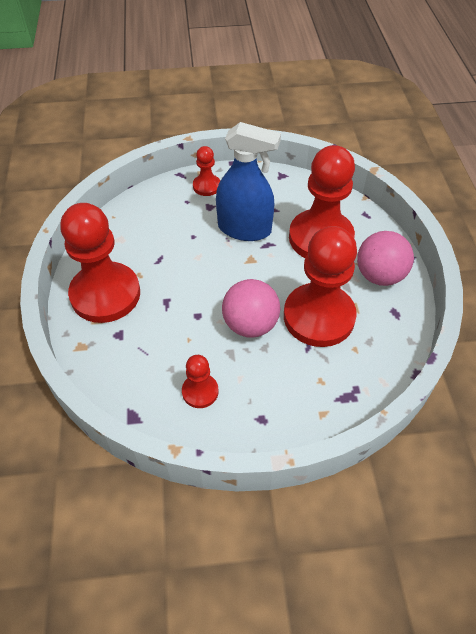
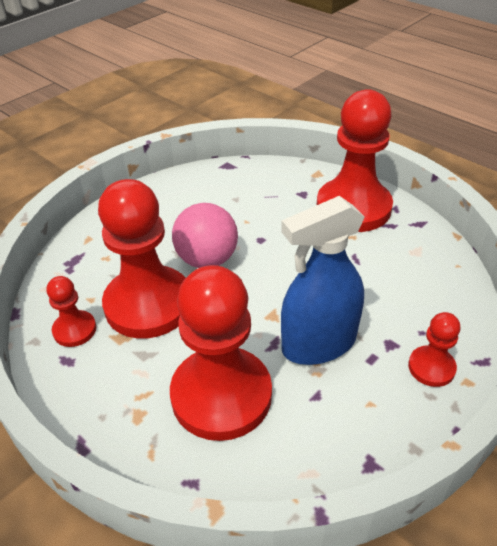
camera: 140 degrees right, 10 degrees down
red pawn [182,355,218,408] -> red pawn moved to [47,276,96,347]
pink ball [357,231,414,286] -> none

